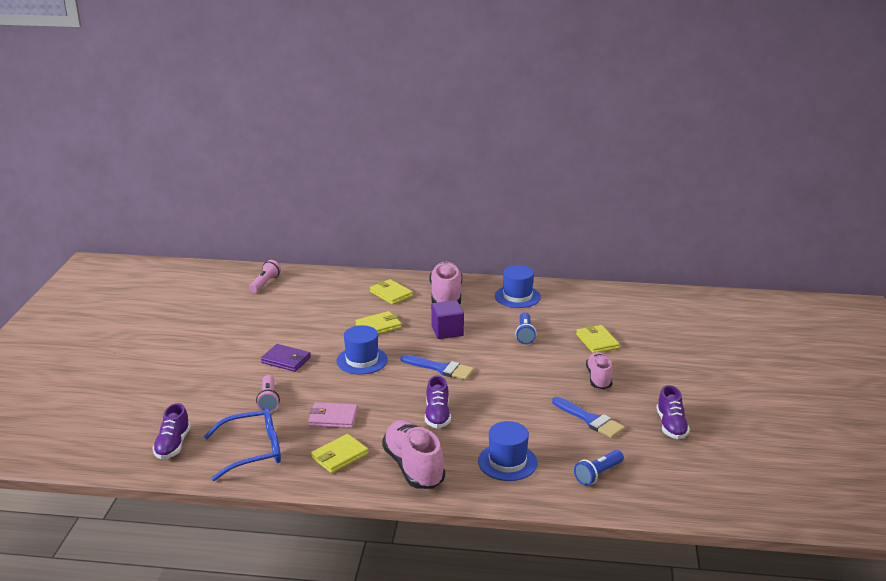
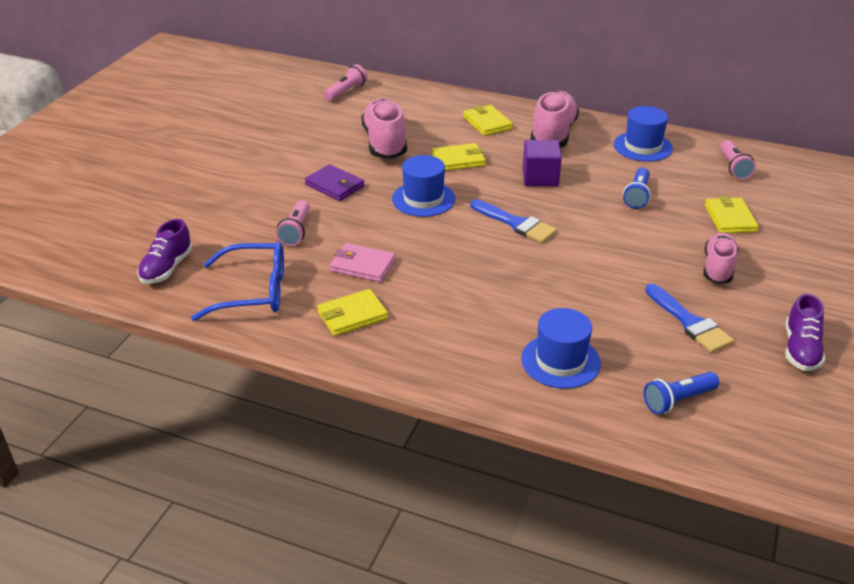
camera: 15 degrees right, 10 degrees up
pink shoe [382,420,445,489] -> pink shoe moved to [361,98,407,159]
purple shoe [425,375,451,428] -> none
none -> pink flashlight [720,140,756,180]

